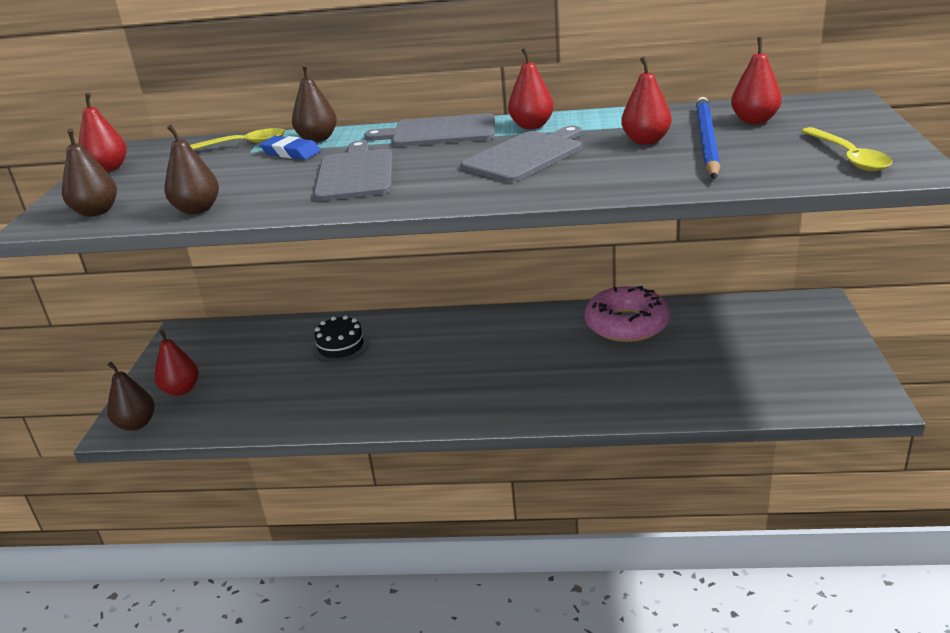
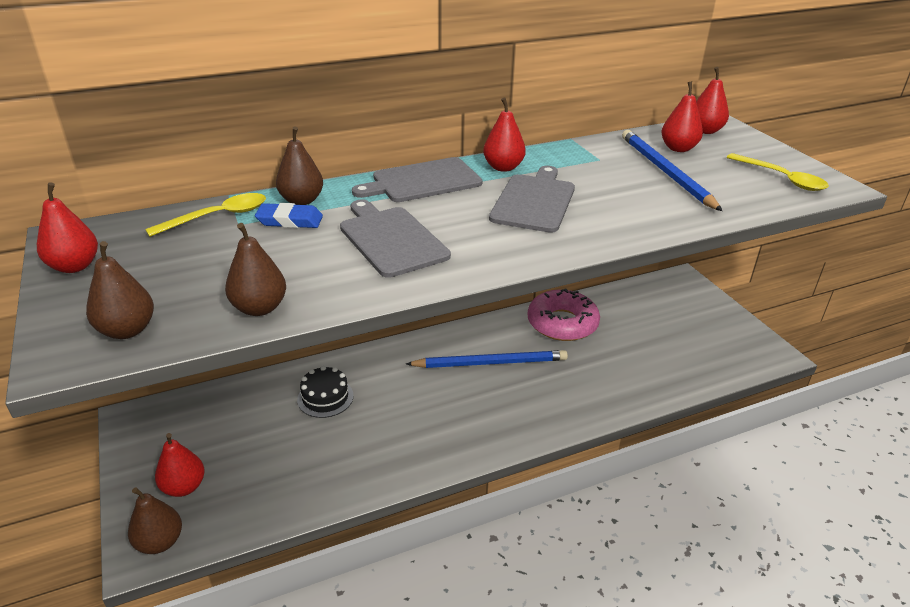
camera: 30 degrees left, 5 degrees up
red pear [621,56,672,145] -> red pear moved to [696,67,729,134]
none -> blue pencil [406,350,568,368]

